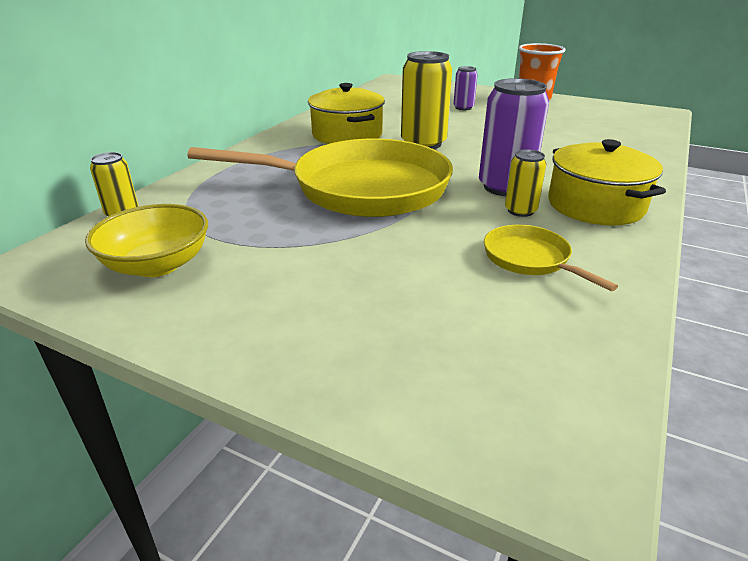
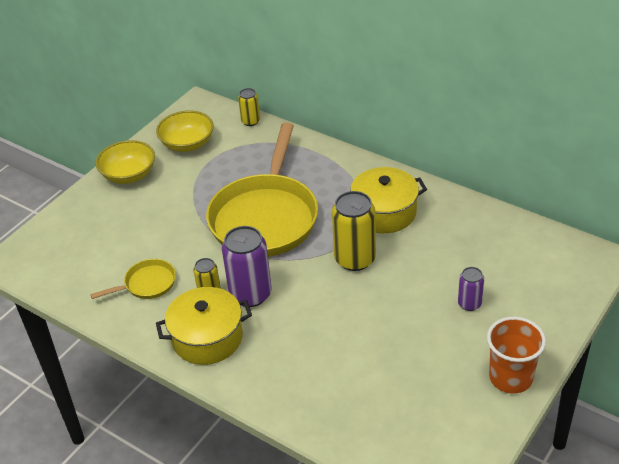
camera: 100 degrees right, 10 degrees up
none -> yellow bowl [96,140,155,184]

